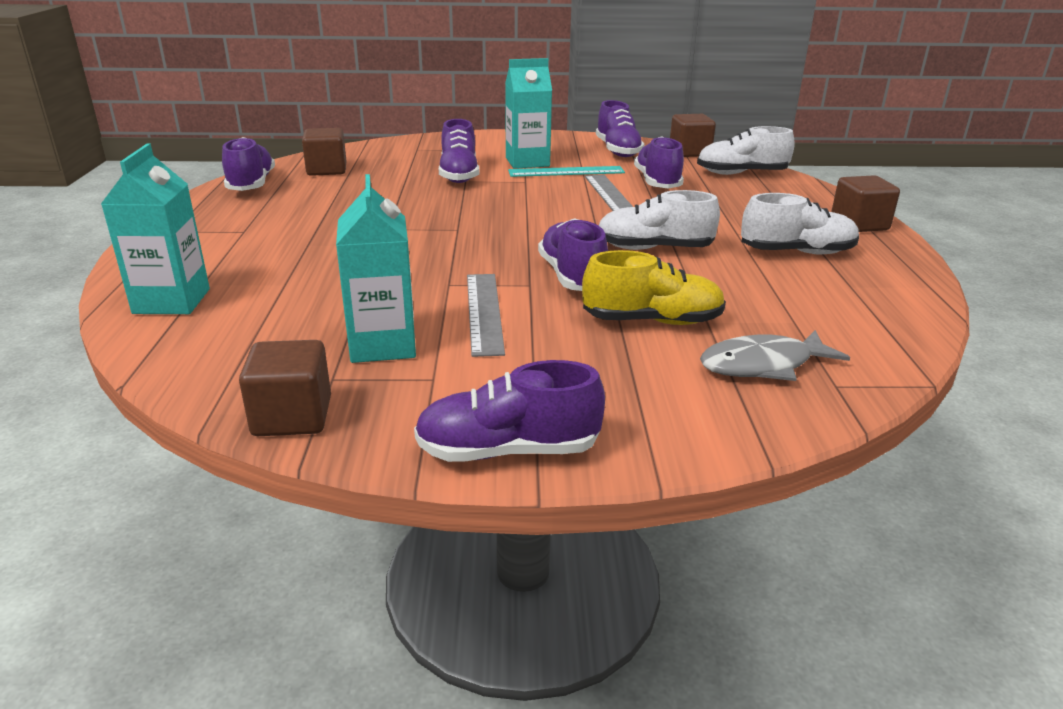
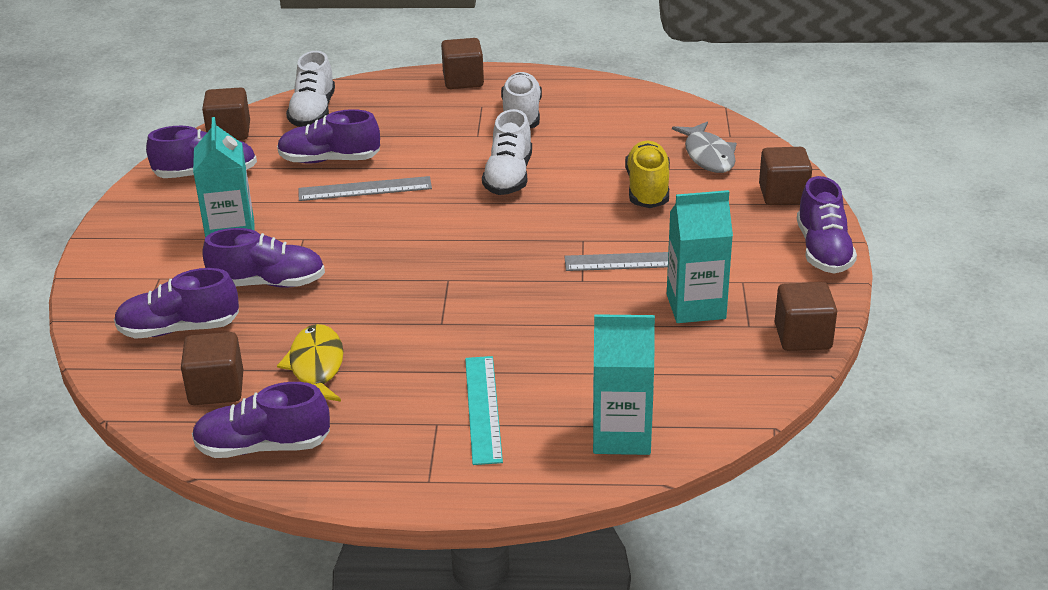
camera: 85 degrees left, 5 degrees up
turquoise ruler [508,166,625,177] -> turquoise ruler moved to [465,356,503,465]
purple shoe [538,218,608,291] -> purple shoe moved to [114,268,239,339]
none -> yellow fish [277,324,343,401]
none -> brown cube [759,147,812,205]

